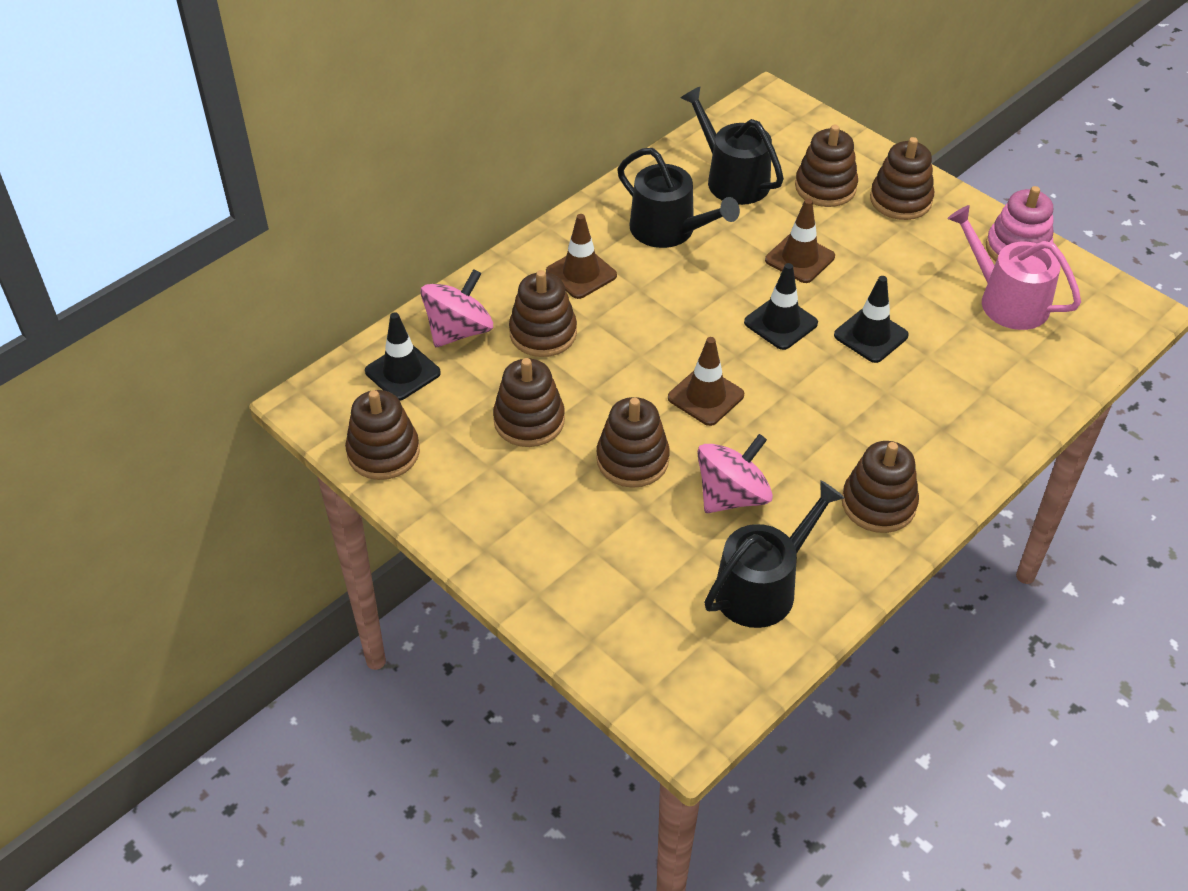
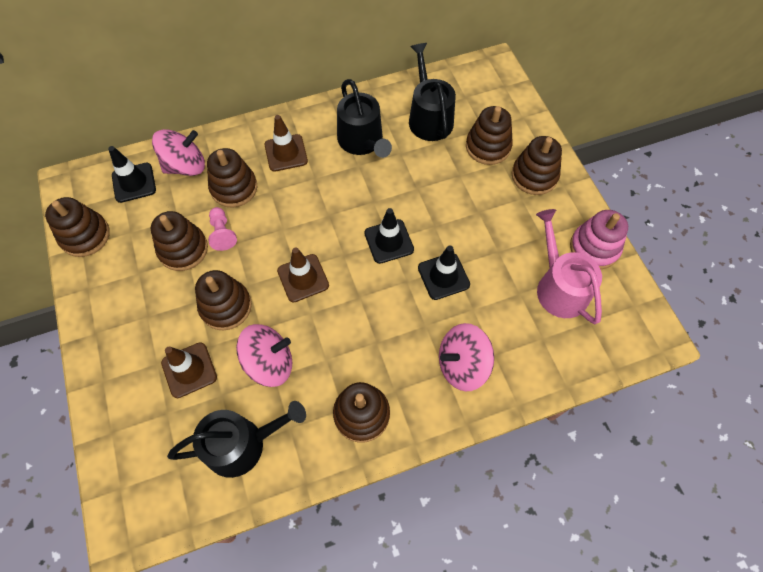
camera: 25 degrees right, 15 degrees up
brown traffic cone [765,199,835,283] -> brown traffic cone moved to [161,342,217,398]
none -> pink pawn [208,207,237,251]
none -> pink spinning top [439,323,494,392]

